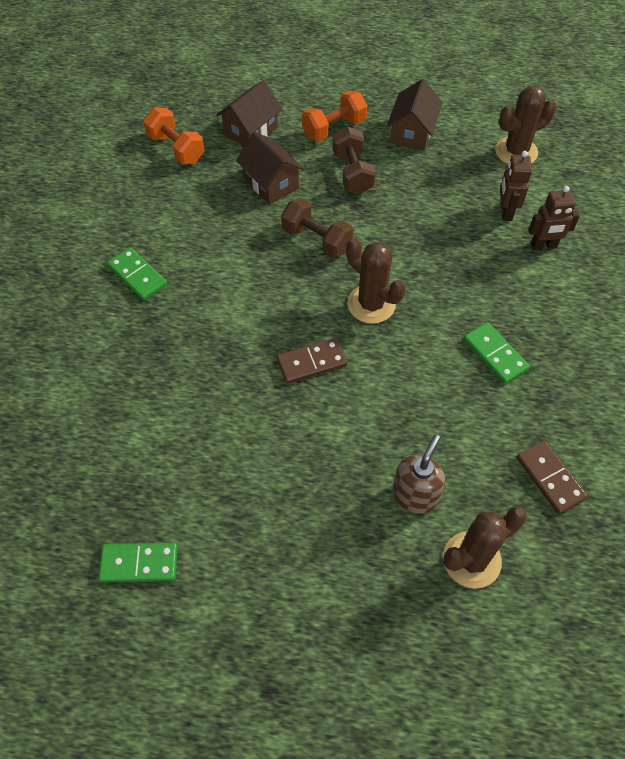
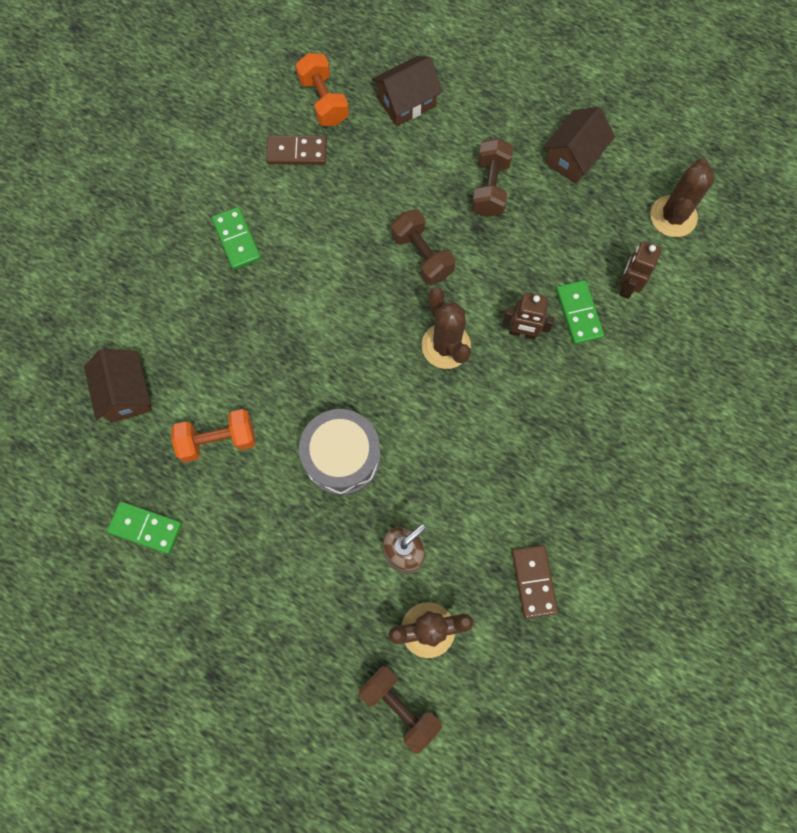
camera: 20 degrees right, 15 degrees up
brown house [236,132,304,204] -> brown house moved to [84,349,152,423]
brown domino [276,338,347,384] -> brown domino moved to [266,135,327,165]
orange dumbbell [302,91,367,142] -> orange dumbbell moved to [172,409,256,463]
green domino [464,322,530,384] -> green domino moved to [556,280,604,344]
brown cactus [495,86,556,164] -> brown cactus turned 60 degrees counterclockwise [651,158,714,237]
brown robot [529,186,580,250] -> brown robot moved to [503,293,555,340]
none -> grey drum [299,409,381,495]
none -> brown dumbbell [359,666,442,754]

